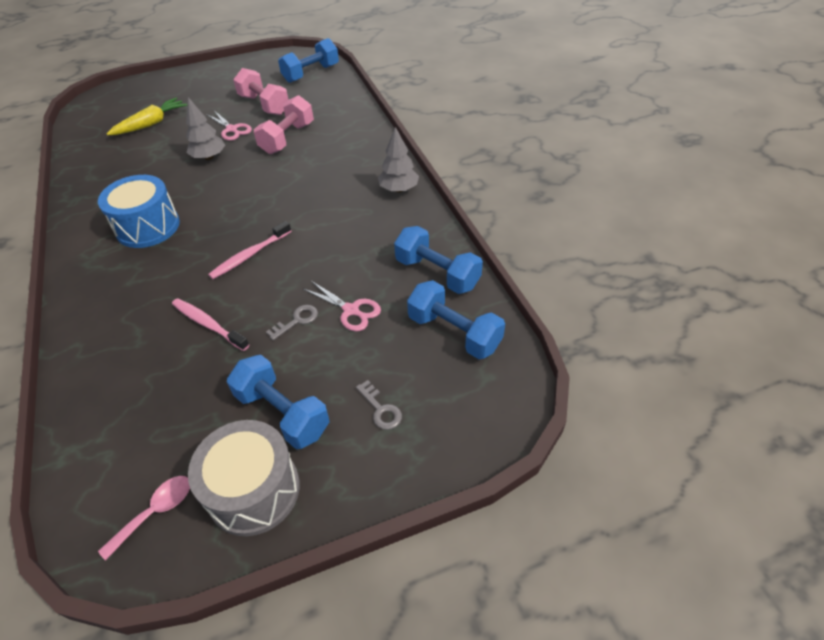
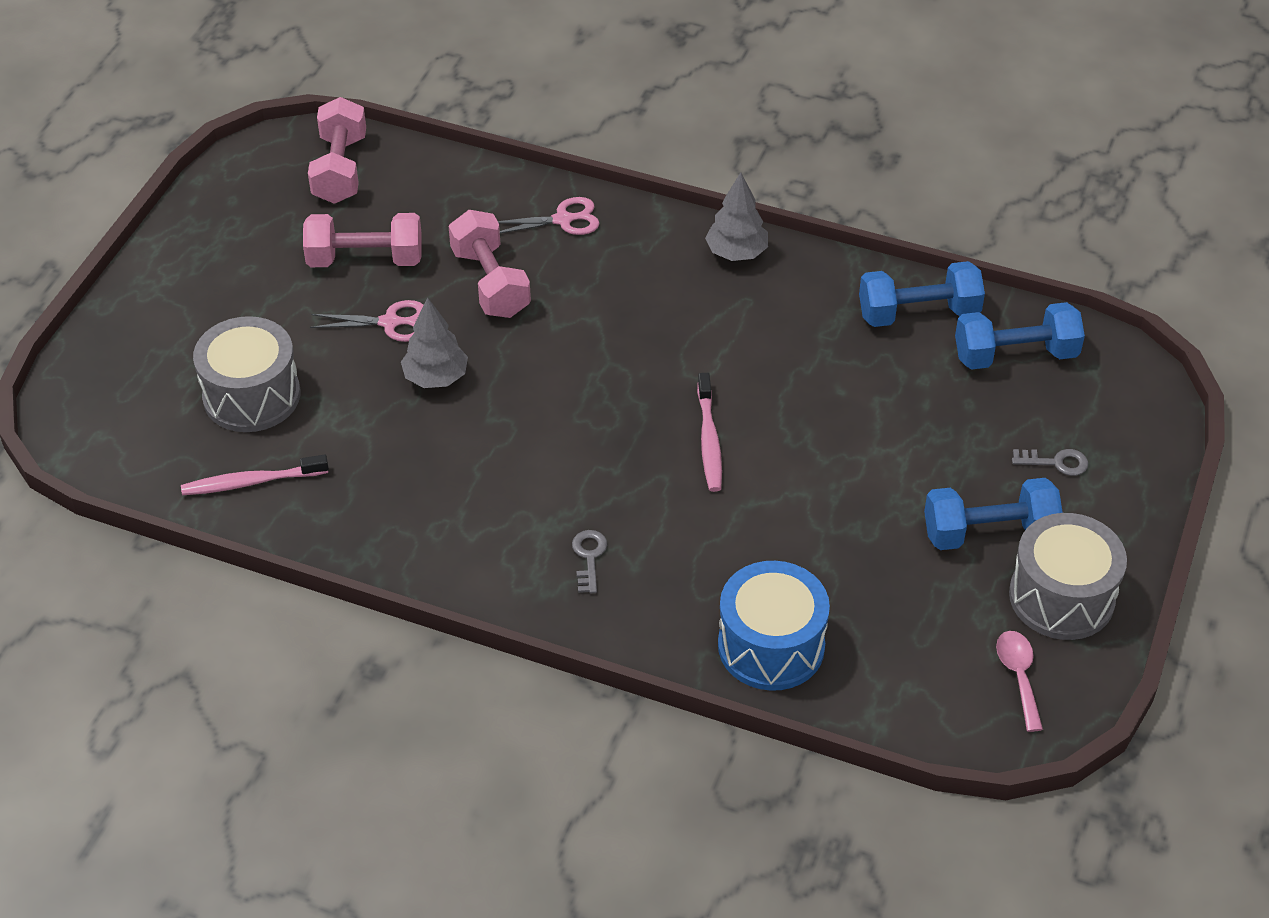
camera: 50 degrees left, 0 degrees up
blue drum [98,175,180,248] -> blue drum moved to [718,561,830,691]
yellow carrot [107,97,187,135] -> grey drum [193,316,300,432]
pink toothbrush [172,298,249,351] -> pink toothbrush moved to [181,454,329,495]
grey key [266,305,318,340] -> grey key moved to [572,530,607,593]
blue dumbbell [278,38,339,83] -> pink dumbbell [308,97,366,204]
pink scissors [304,281,381,331] -> pink scissors moved to [498,197,600,235]

